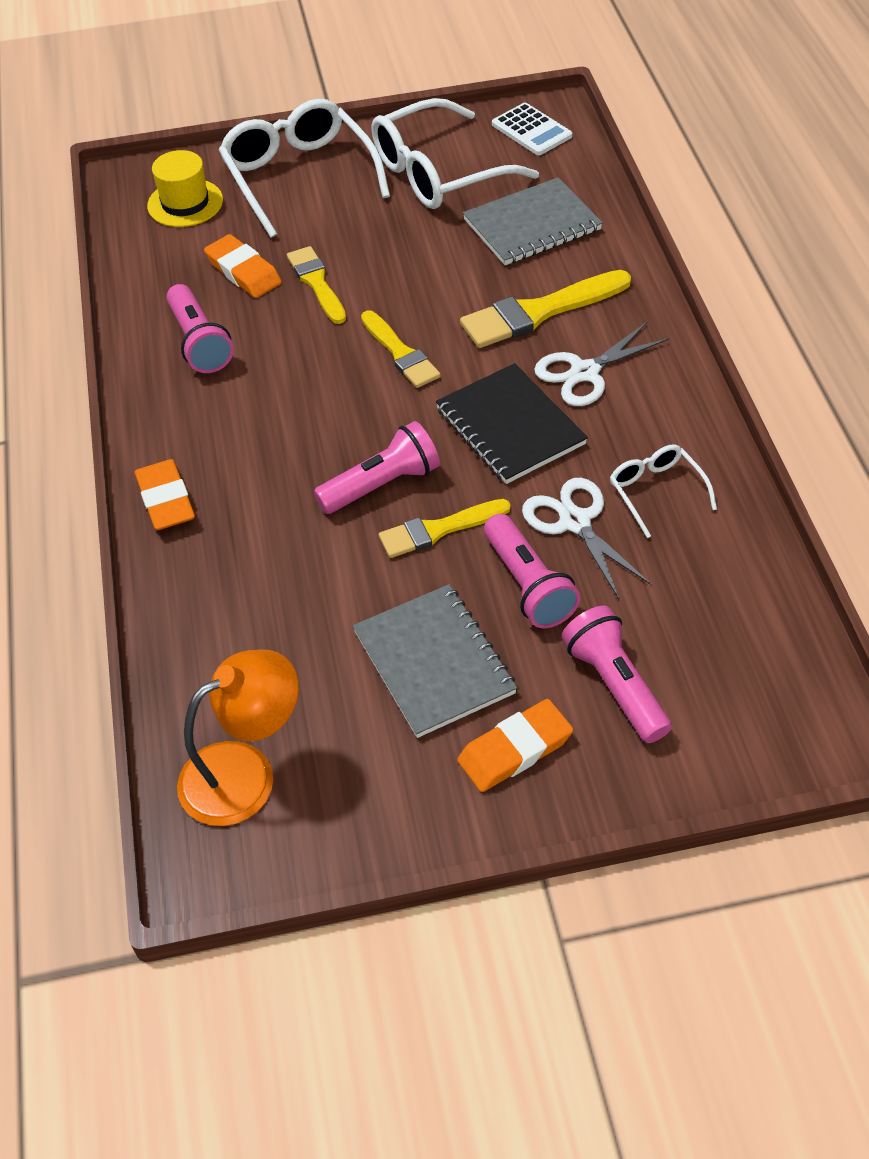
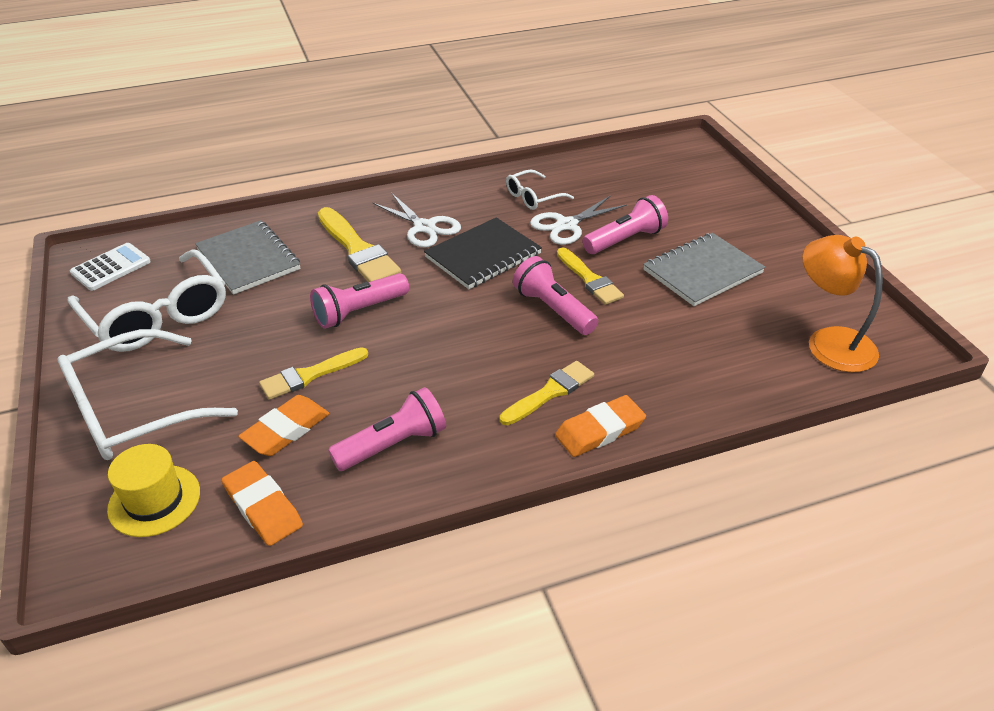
camera: 100 degrees left, 10 degrees down
yellow brush [361,310,441,388] -> yellow brush moved to [500,361,594,425]
orange eraser [457,699,573,792] -> orange eraser moved to [222,461,303,546]
pink flashlight [562,605,672,743] -> pink flashlight moved to [310,273,409,329]

